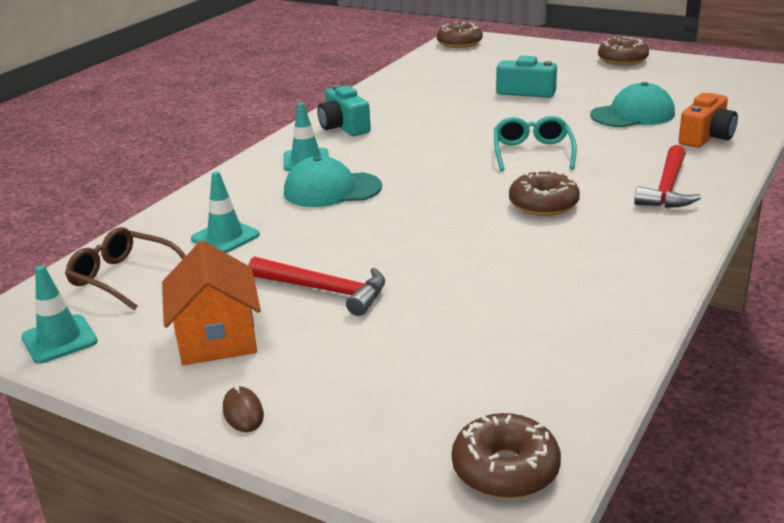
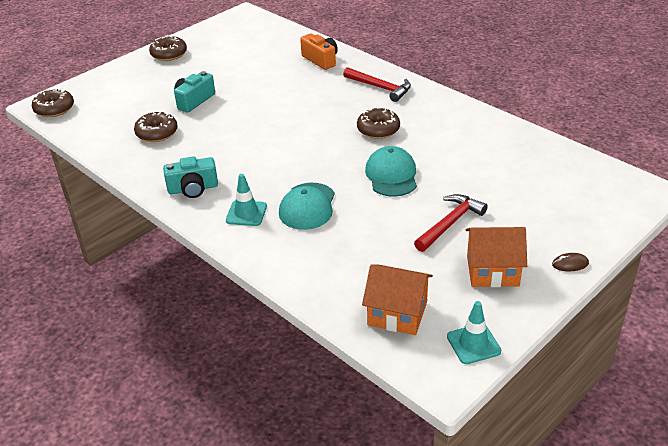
camera: 75 degrees left, 10 degrees up
brown glasses [65,227,186,310] -> orange house [362,264,433,335]
turquoise traffic cone [191,171,260,253] -> none
brown donut [452,413,561,499] -> brown donut moved to [134,111,178,142]
turquoise glasses [494,116,577,171] -> none
turquoise cap [590,82,675,127] -> turquoise cap moved to [365,146,417,197]

